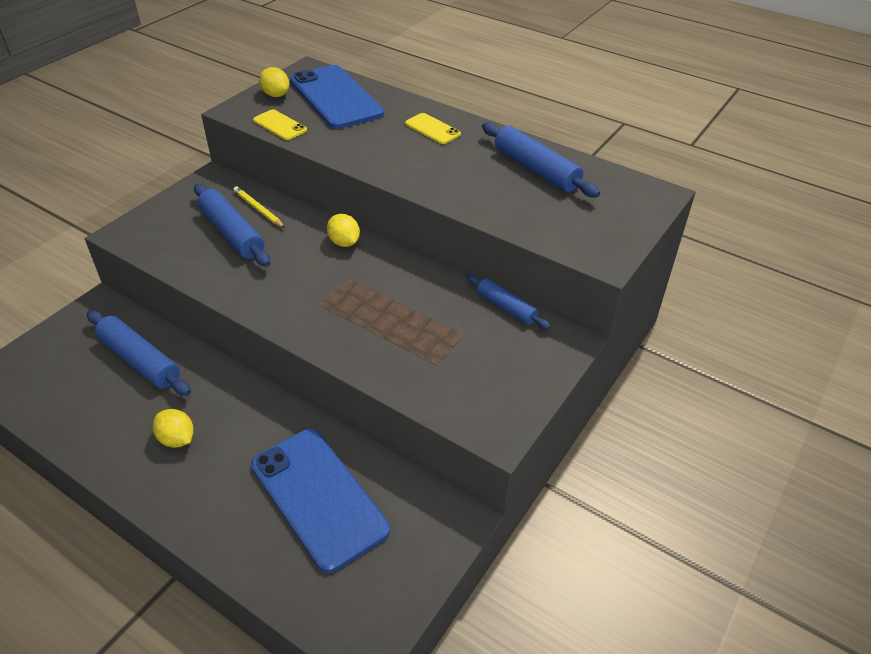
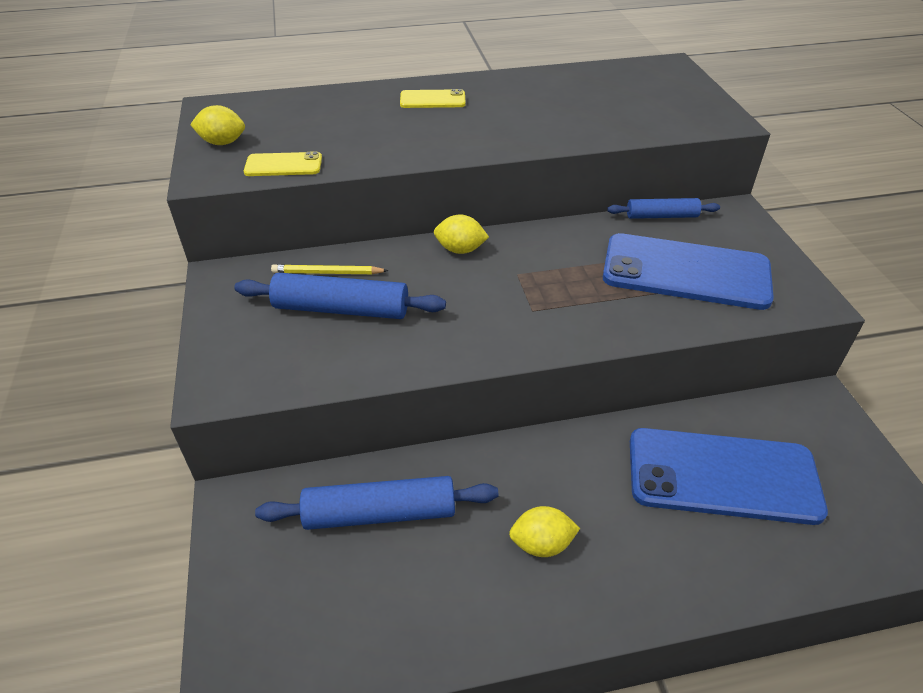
camera: 45 degrees left, 0 degrees up
blue phone [290,65,384,129] -> blue phone moved to [603,233,774,310]
blue rolling pin [482,122,600,197] -> none

